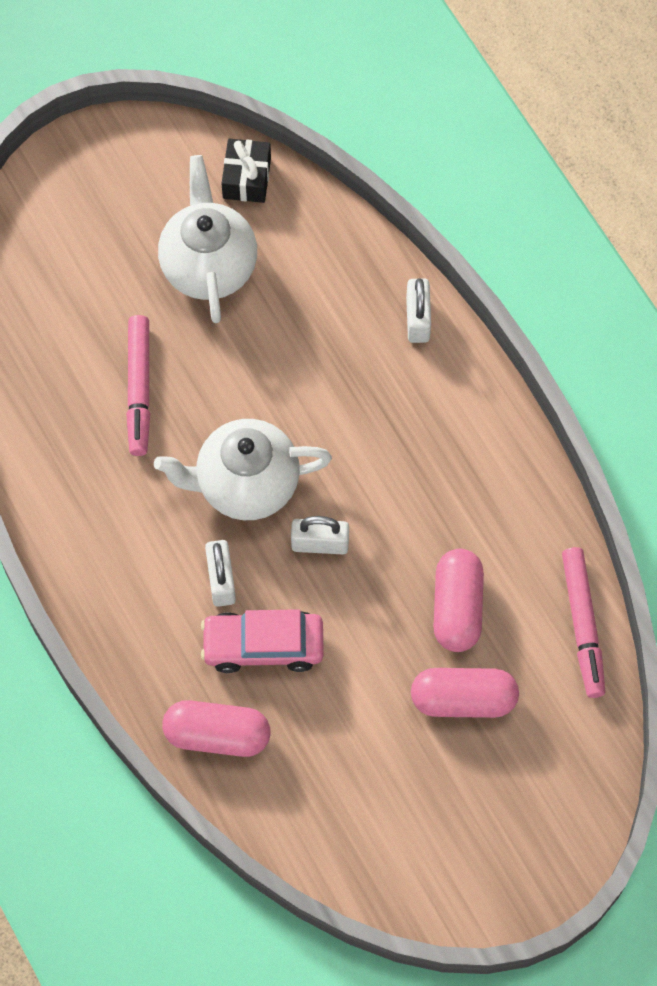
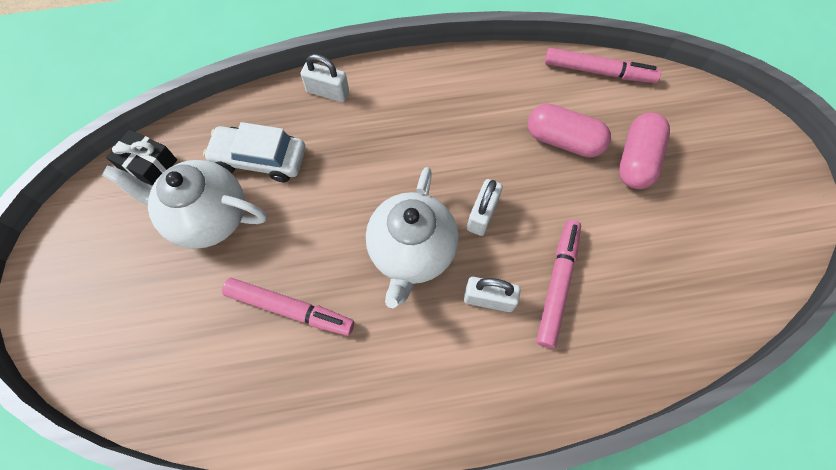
camera: 70 degrees left, 0 degrees up
pink capsule [162,700,270,757] -> none
pink car [201,609,324,673] -> pink marker [536,220,581,348]
none -> white car [203,122,306,182]

